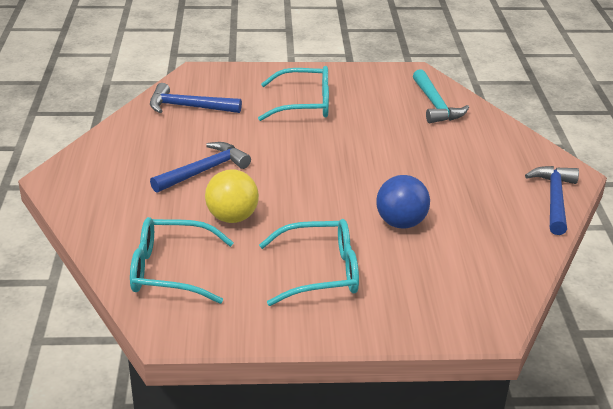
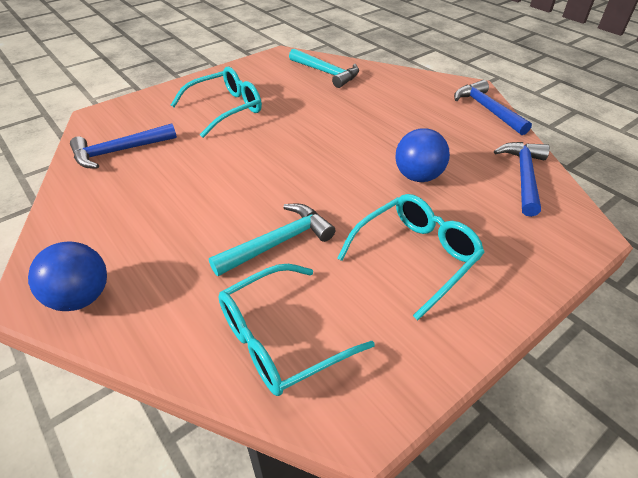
camera: 35 degrees left, 10 degrees up
blue hammer [150,142,251,193] -> blue hammer moved to [494,142,550,217]
yellow ball [205,169,259,223] -> turquoise hammer [209,203,335,276]
none -> blue ball [28,241,107,311]

